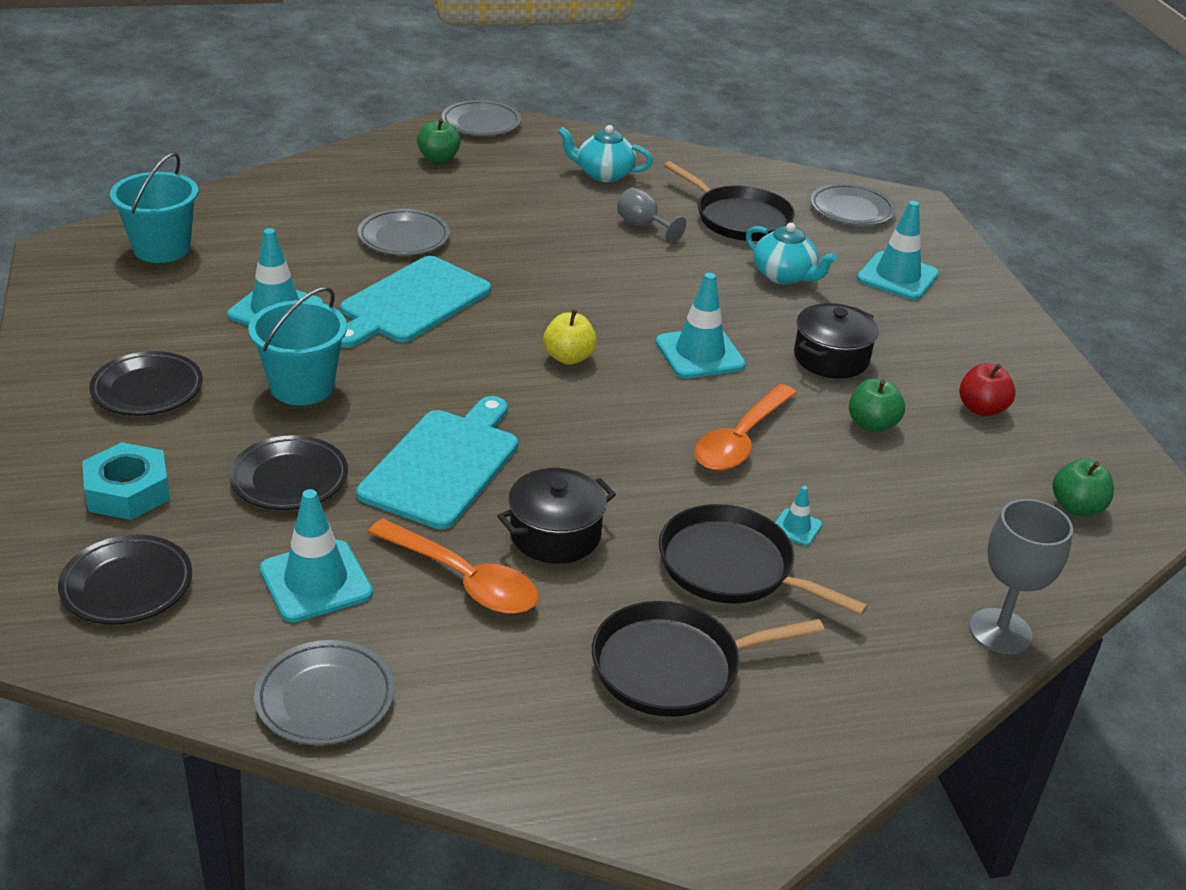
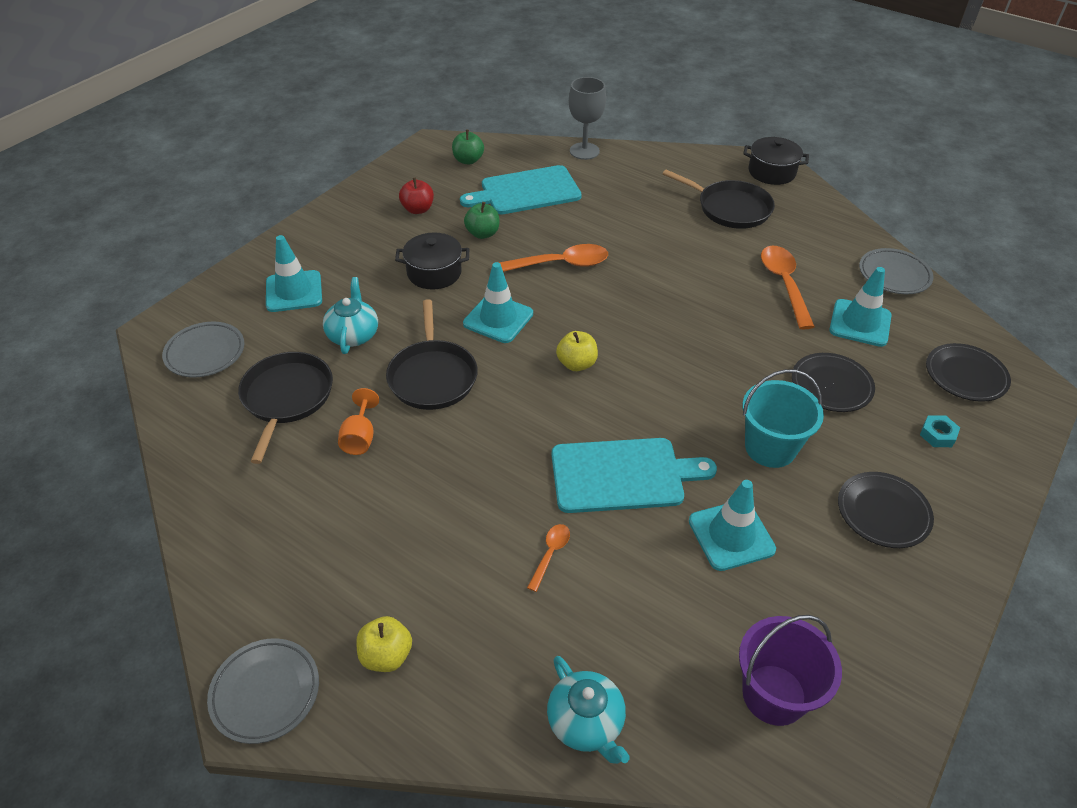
camera: 130 degrees left, 10 degrees up
turquoise nut [82,442,170,520] -> turquoise nut [920,415,960,447], size x0.57
turquoise bucket [110,152,198,263] -> purple bucket [739,615,842,726]
turquoise cutting board [356,396,518,529] -> turquoise cutting board moved to [460,165,582,214]
grey plate [358,209,450,255] -> orange spoon [527,524,570,592]
green apple [417,118,461,163] -> yellow apple [356,616,412,672]
black pot [497,468,616,564] -> black pot moved to [743,137,809,185]
turquoise teapot [558,125,653,182] -> turquoise teapot moved to [547,656,630,764]
grey goblet [617,187,686,244] -> orange goblet [338,388,379,455]
black pan [659,504,868,616] -> black pan moved to [386,299,478,410]
turquoise traffic cone [775,486,822,546] -> none

